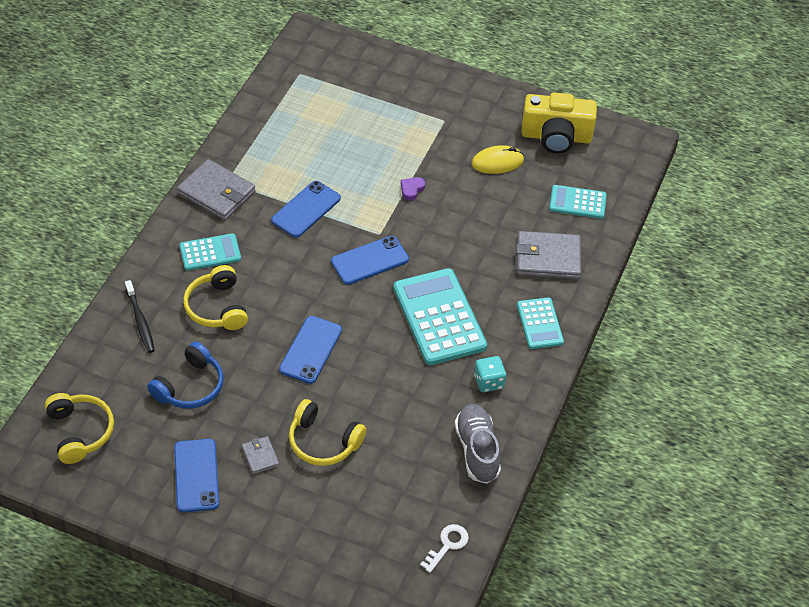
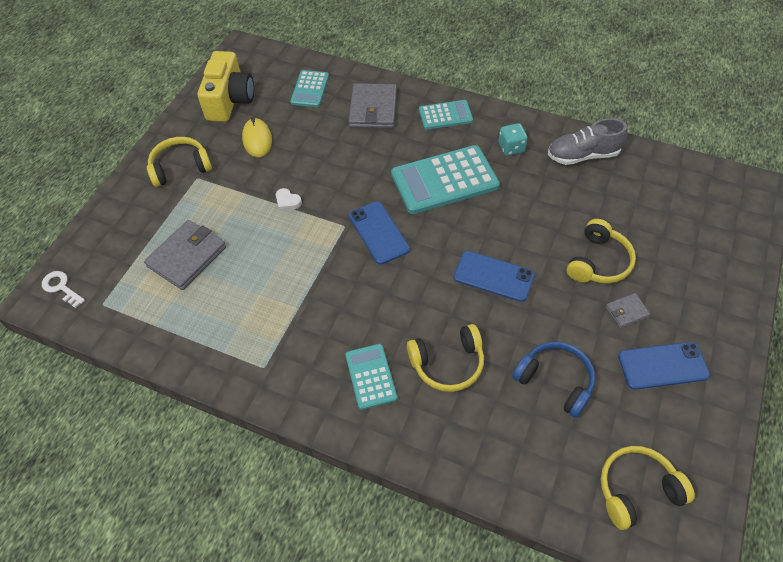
camera: 85 degrees left, 5 degrees up
black toothbrush [125,280,155,353] -> none
grey wallet [177,159,255,220] -> grey wallet moved to [144,220,226,290]
blue phone [271,181,341,238] -> none
purple heart [401,177,425,201] -> white heart [276,188,302,211]
white key [420,524,469,573] -> white key moved to [42,271,85,308]
none -> yellow headphones [147,137,212,187]

